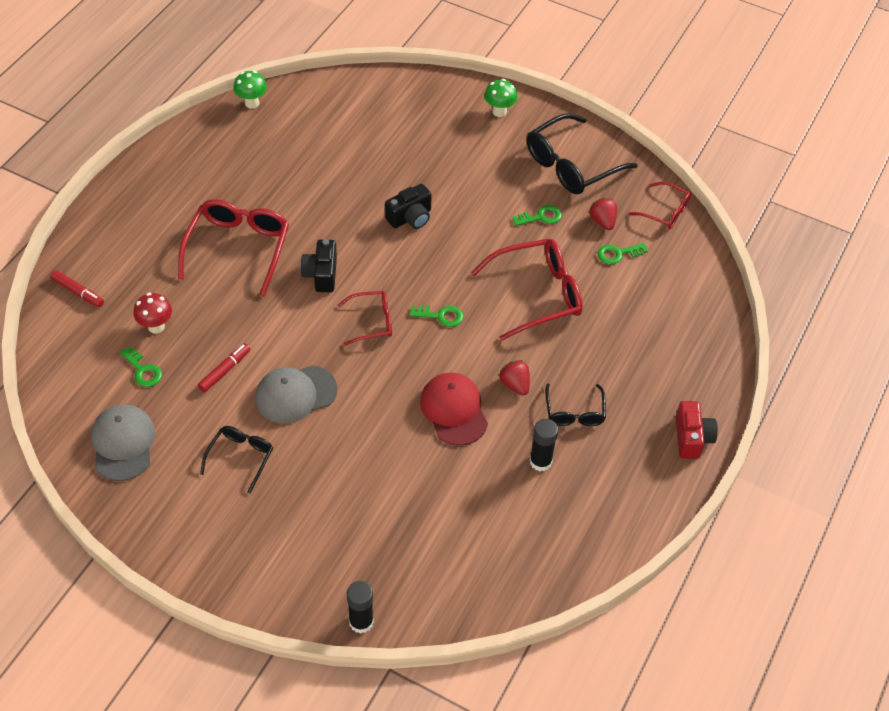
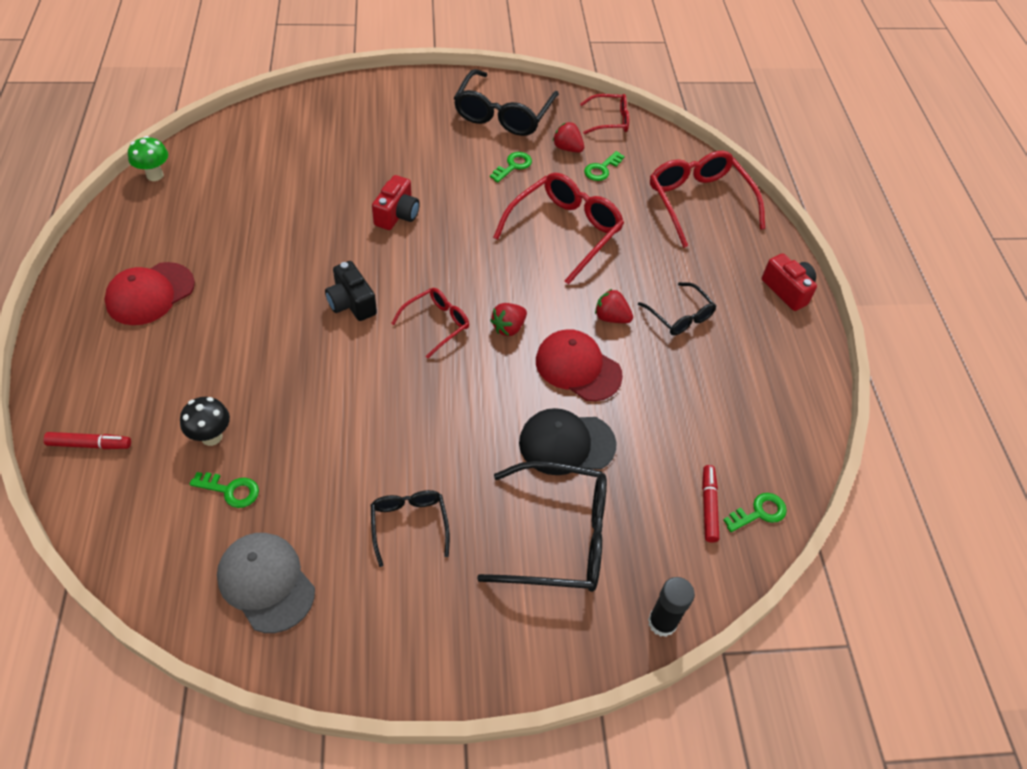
camera: 35 degrees left, 0 degrees up
red mushroom [133,293,172,334] -> black mushroom [180,397,230,446]
red glasses [178,199,289,297] -> red glasses moved to [650,151,765,248]
red marker [198,343,251,392] -> red marker moved to [702,465,719,543]
grey cap [255,365,337,423] -> none
black camera [385,184,432,229] -> red camera [372,175,420,230]
green key [410,305,463,327] -> green key moved to [723,493,787,532]
green mushroom [484,79,518,117] -> none
black glue stick [529,419,558,471] -> none
none -> red cap [104,262,195,325]
none -> black glasses [477,461,607,592]
none -> red strawberry [490,303,527,336]
none -> black cap [519,408,616,475]

